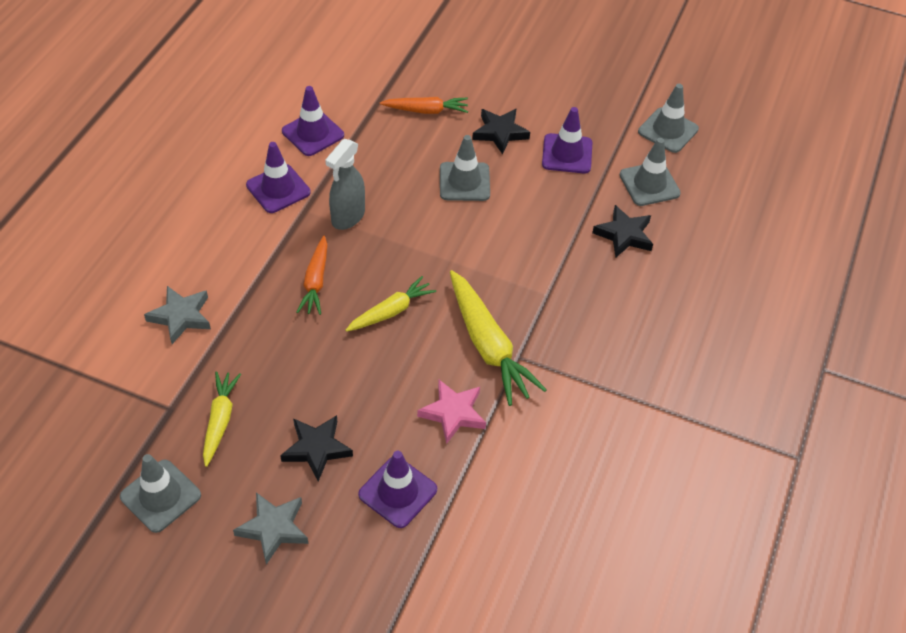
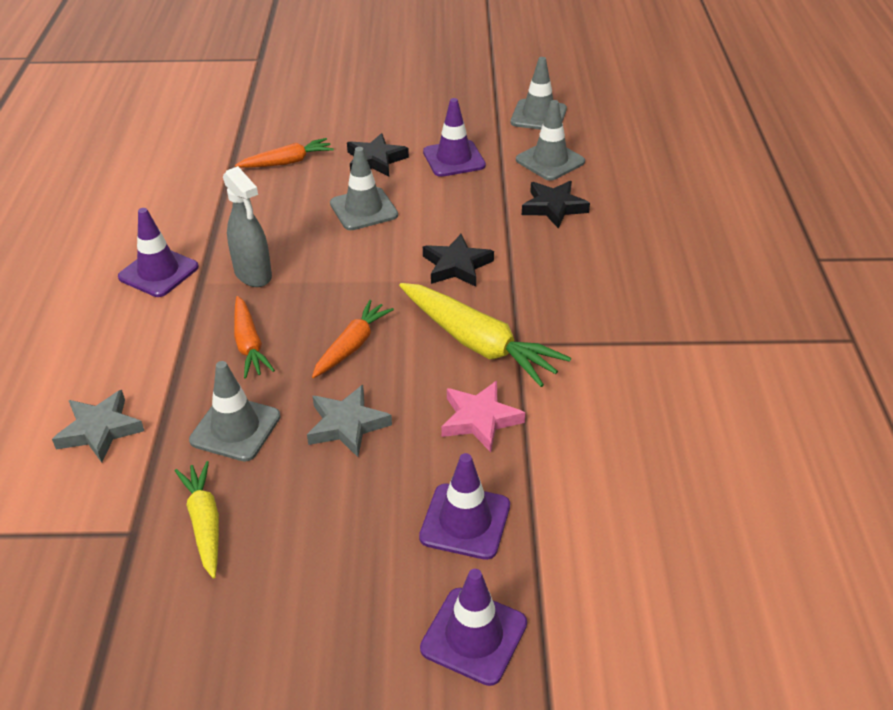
camera: 20 degrees left, 10 degrees down
grey traffic cone [120,454,201,533] -> grey traffic cone moved to [189,361,281,462]
grey star [233,492,308,565] -> grey star moved to [307,385,392,457]
black star [280,415,353,482] -> black star moved to [423,234,494,287]
purple traffic cone [282,86,344,156] -> purple traffic cone moved to [420,569,527,686]
grey spray bottle [325,139,365,230] -> grey spray bottle turned 45 degrees counterclockwise [223,166,272,287]
yellow carrot [345,276,436,332] -> orange carrot [312,300,394,378]

